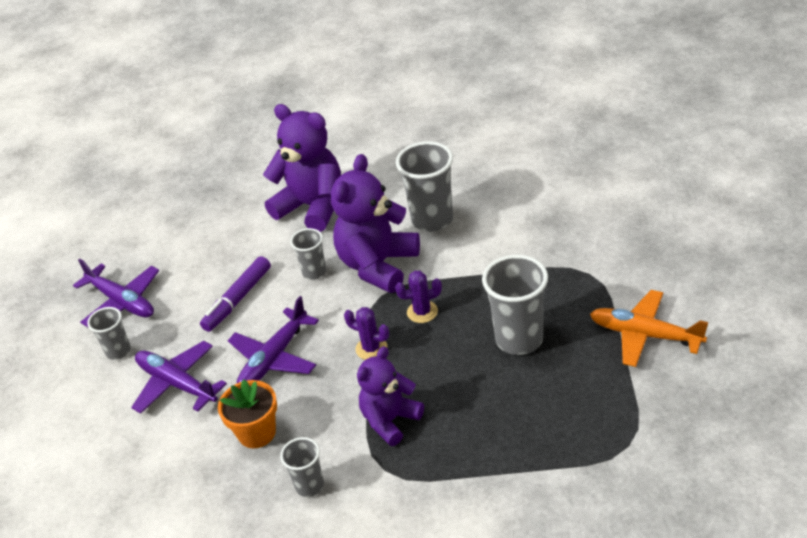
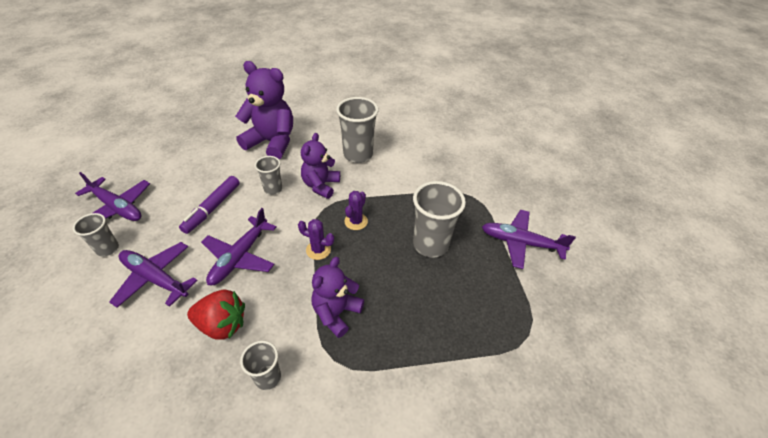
camera: 15 degrees left, 5 degrees up
orange flower pot [218,379,277,448] -> red strawberry [187,290,245,340]
purple teddy bear [331,154,420,293] -> purple teddy bear [301,133,340,199], size x0.64
purple cactus [395,271,442,323] -> purple cactus turned 45 degrees counterclockwise [344,191,368,230]
orange plane [590,290,708,367] -> purple plane [482,210,576,269]

